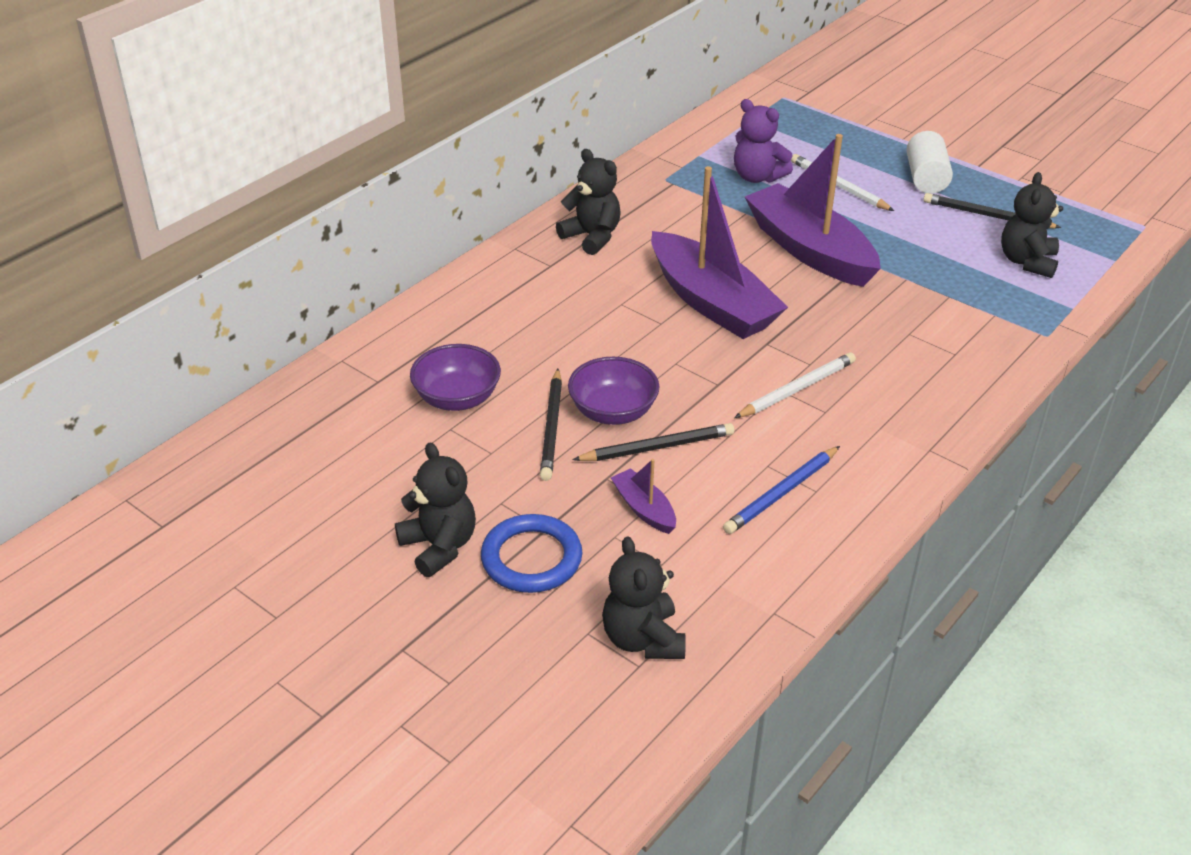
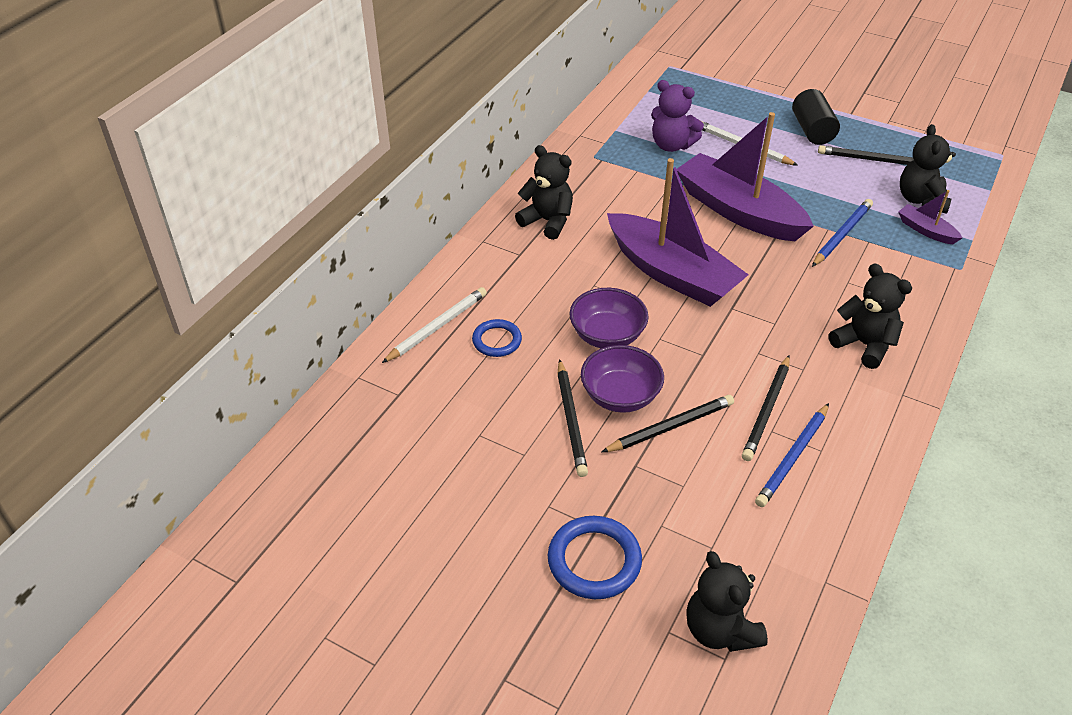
camera: 10 degrees left, 5 degrees up
black teddy bear [395,442,476,577] -> black teddy bear moved to [829,264,912,369]
purple bowl [410,344,501,411] -> purple bowl moved to [570,288,649,348]
purple boat [611,459,676,534] -> purple boat moved to [898,190,962,244]
white pencil [734,352,856,418] -> white pencil moved to [382,287,487,363]
white cylinder [906,131,953,194] -> black cylinder [792,89,840,145]
none -> blue ring [472,319,522,357]
none -> black pencil [742,355,790,461]
none -> blue pencil [812,199,873,267]

